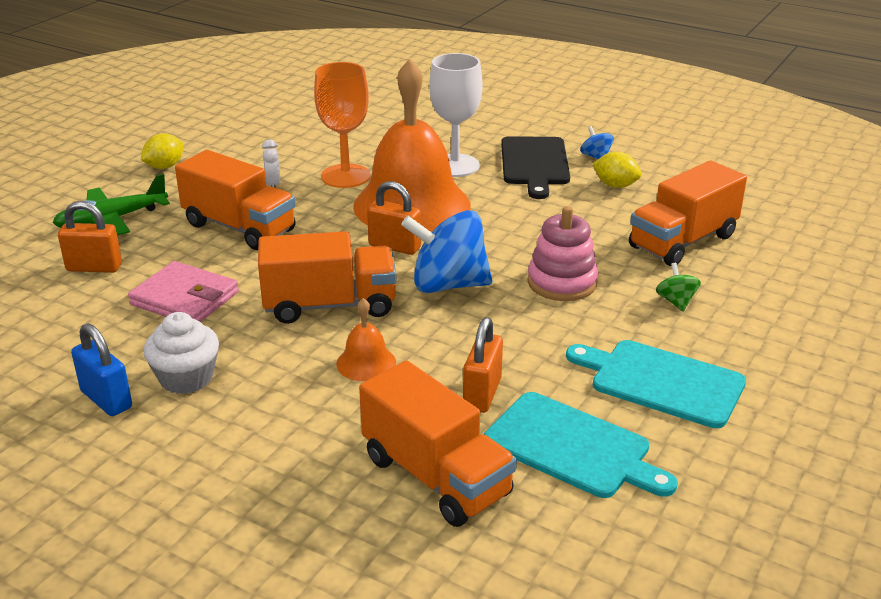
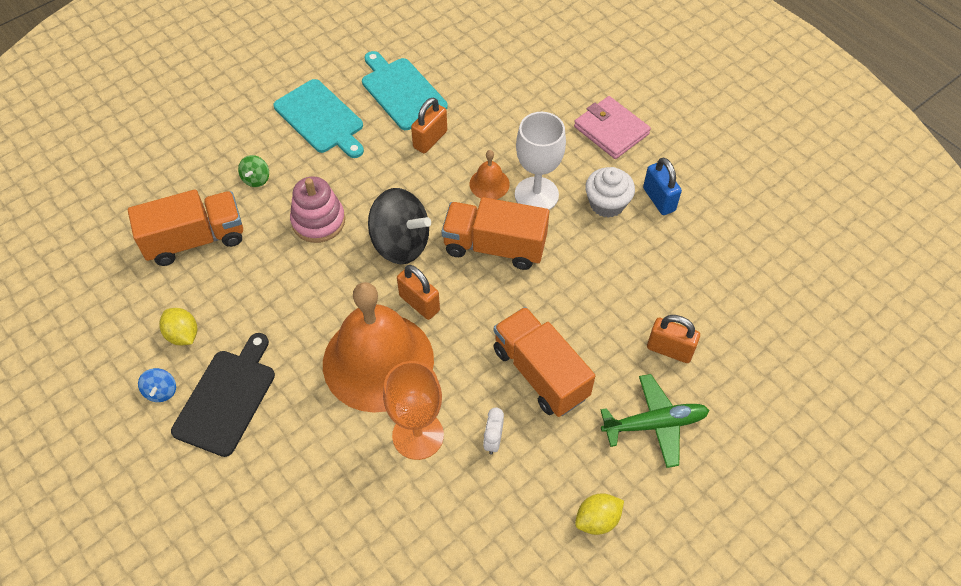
camera: 160 degrees left, 25 degrees up
pink wallet [128,261,239,322] -> pink wallet moved to [574,96,651,159]
orange truck [359,360,517,527] -> none
blue spinning top [401,210,492,293] -> black spinning top [368,188,431,264]
white goblet [429,53,482,177] -> white goblet moved to [515,112,566,210]

